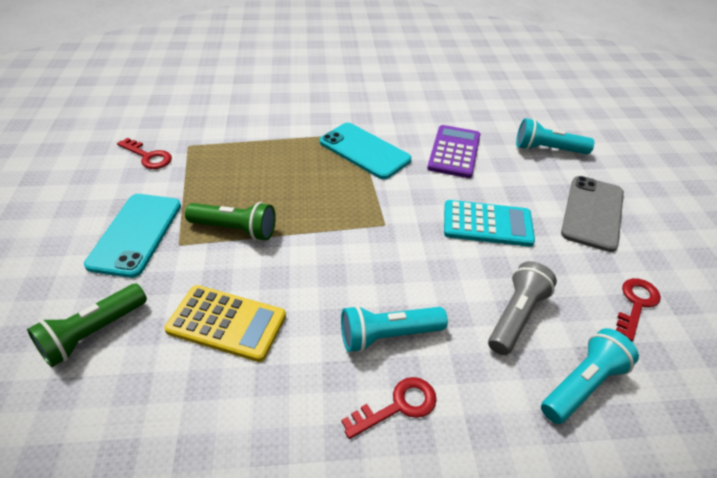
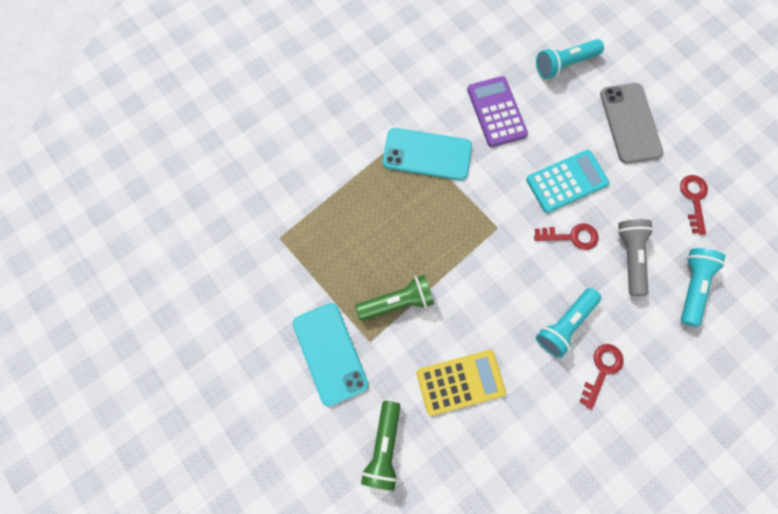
camera: 30 degrees left, 30 degrees up
red key [117,138,172,169] -> red key moved to [534,223,599,250]

